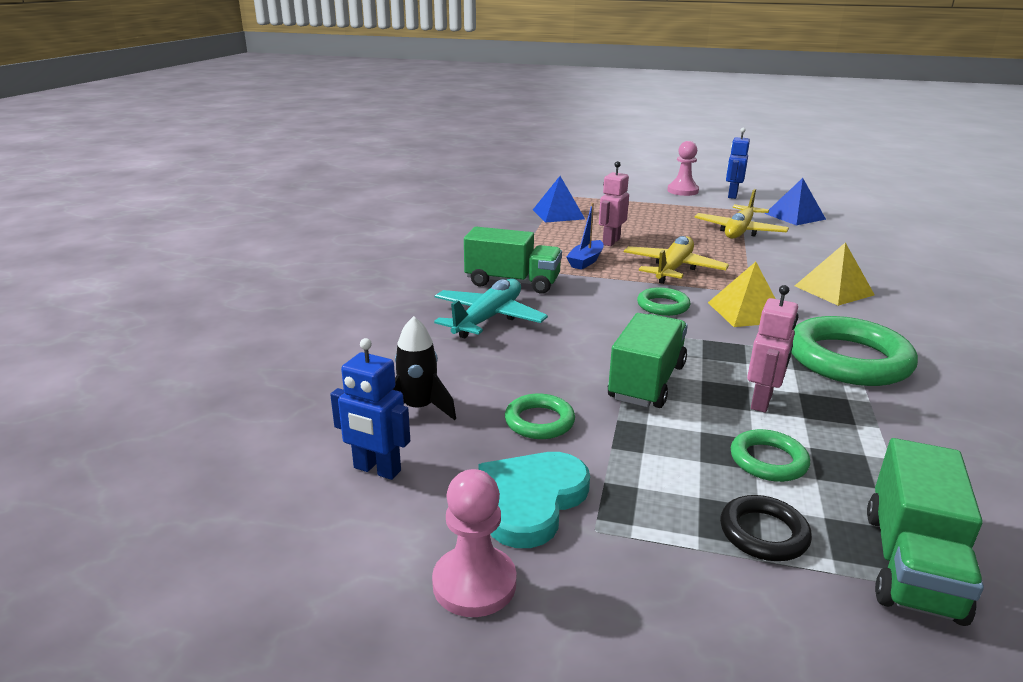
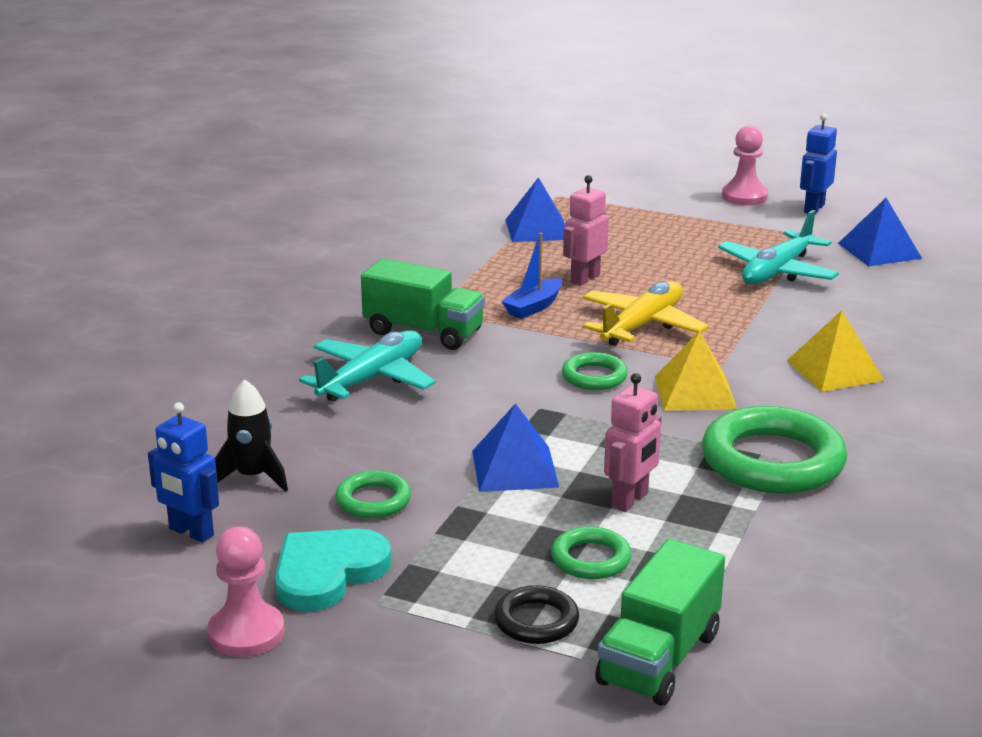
camera: 10 degrees right, 0 degrees up
green truck [608,313,688,408] -> blue pyramid [472,403,559,492]
yellow plane [694,189,789,239] -> turquoise plane [718,210,839,285]

